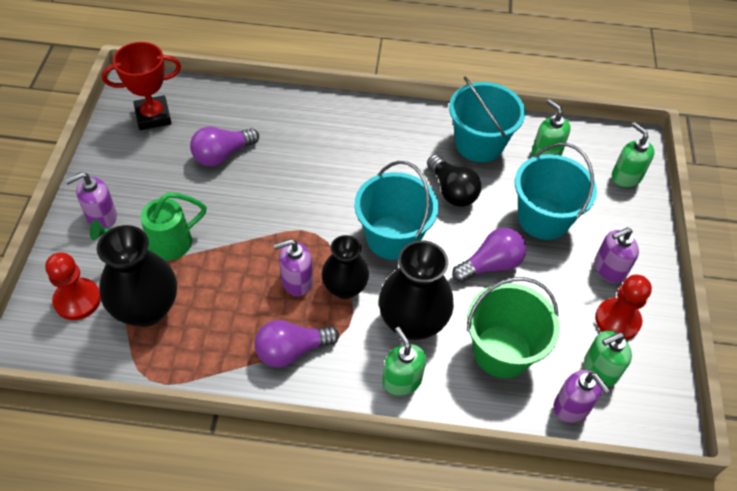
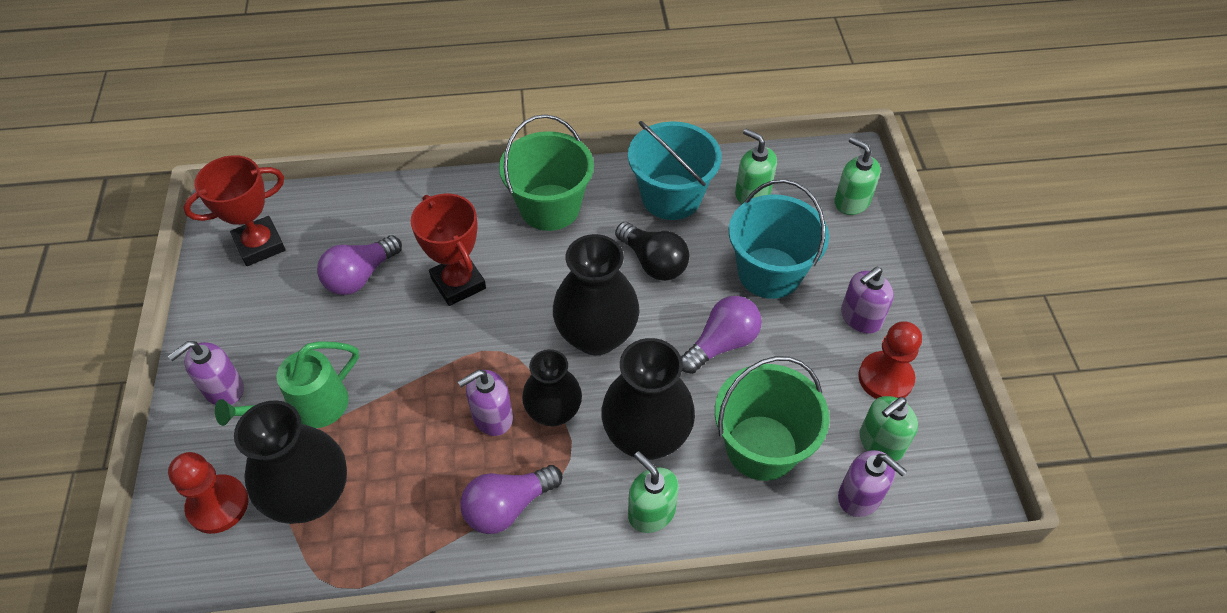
camera: 10 degrees left, 0 degrees up
turquoise bucket [354,161,439,260] -> black vase [553,234,639,355]
none -> red trophy [411,194,486,306]
none -> green bucket [499,114,594,231]

